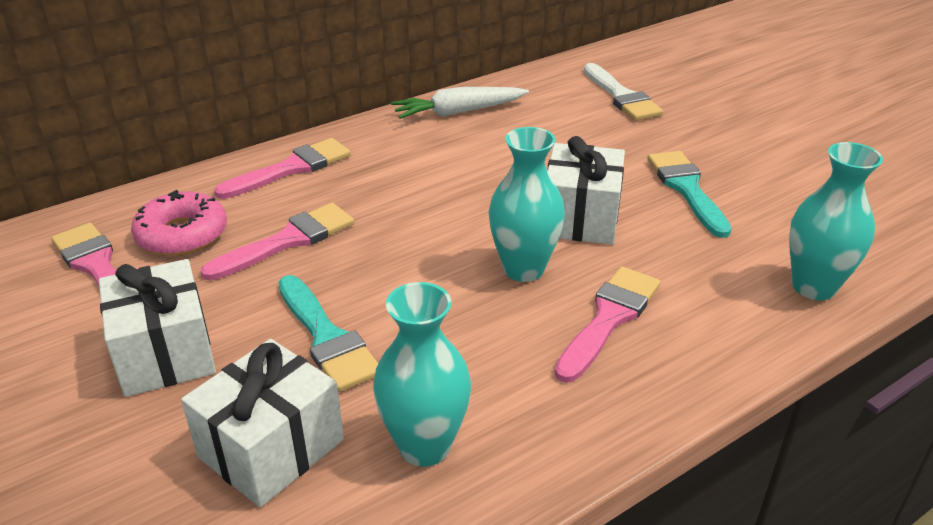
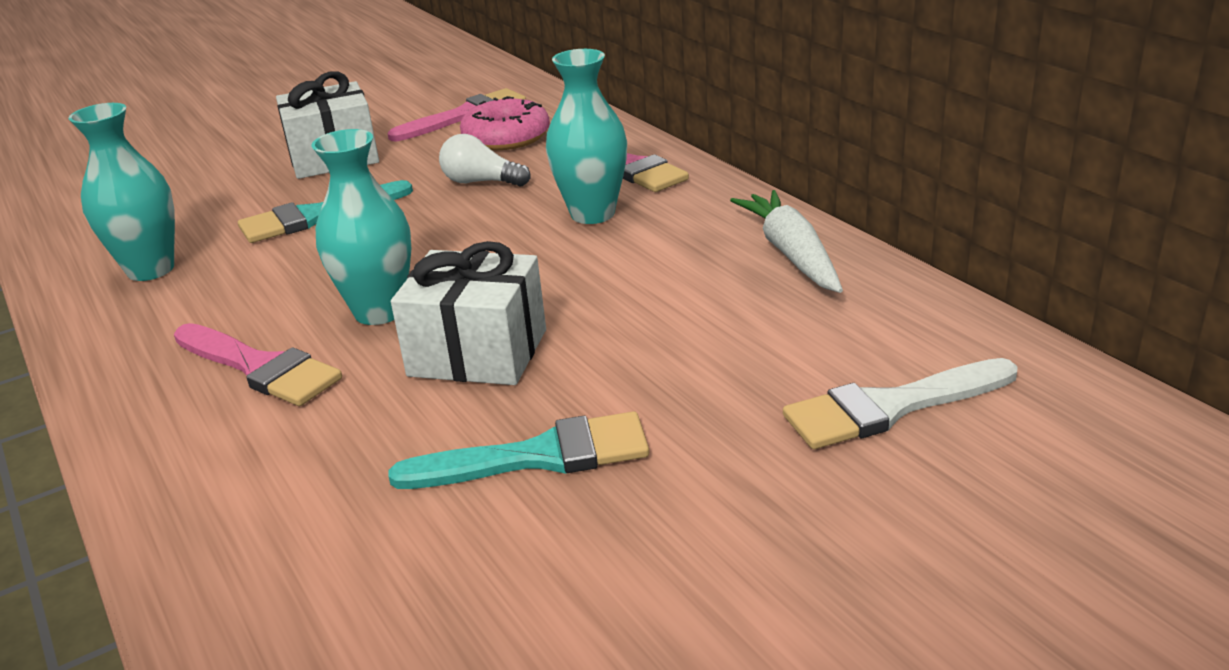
camera: 95 degrees right, 5 degrees down
white gift [181,339,344,508] -> none
pink brush [201,203,354,280] -> white light bulb [439,134,530,187]
turquoise vase [789,142,883,300] -> turquoise vase moved to [546,49,627,224]

